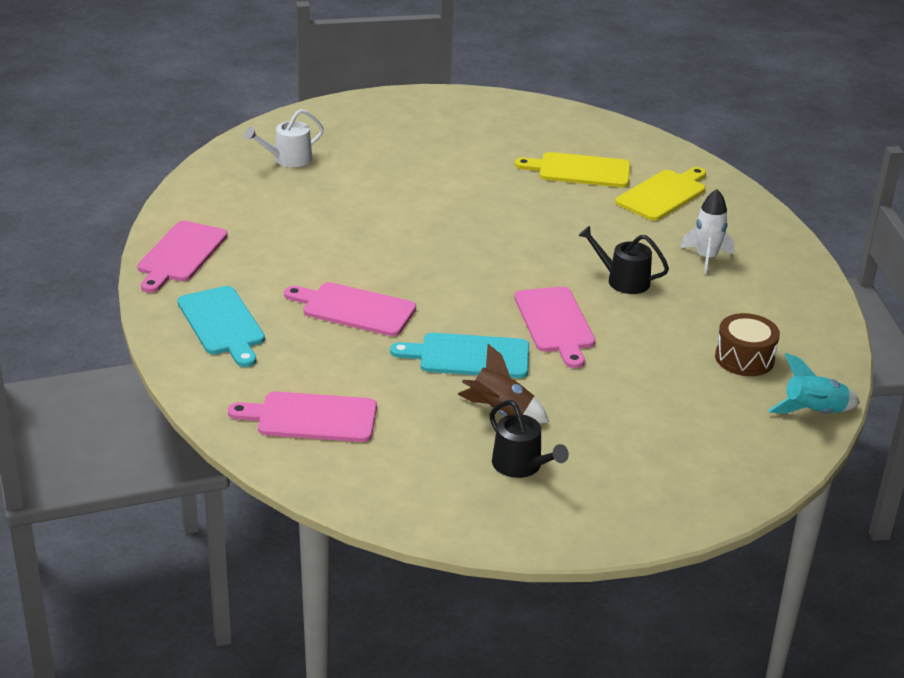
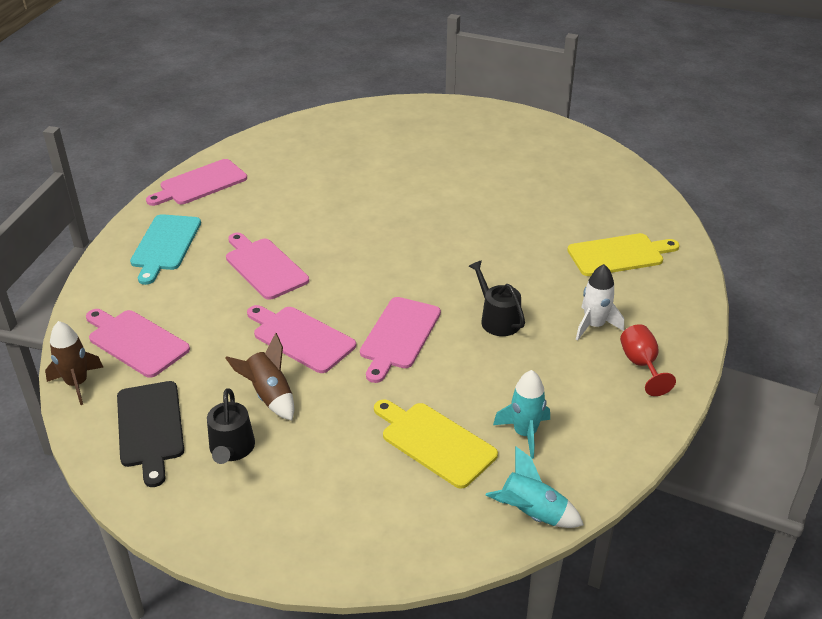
camera: 35 degrees right, 5 degrees up
white watering can [244,109,324,167] -> none
turquoise cutting board [390,333,529,378] -> pink cutting board [247,305,356,373]
yellow cutting board [515,152,630,187] -> yellow cutting board moved to [374,399,498,489]
brown drum [715,313,780,376] -> turquoise rocket [493,370,550,459]
none -> brown rocket [45,321,103,405]
none -> black cutting board [117,381,184,487]
none -> red goblet [620,324,676,396]

